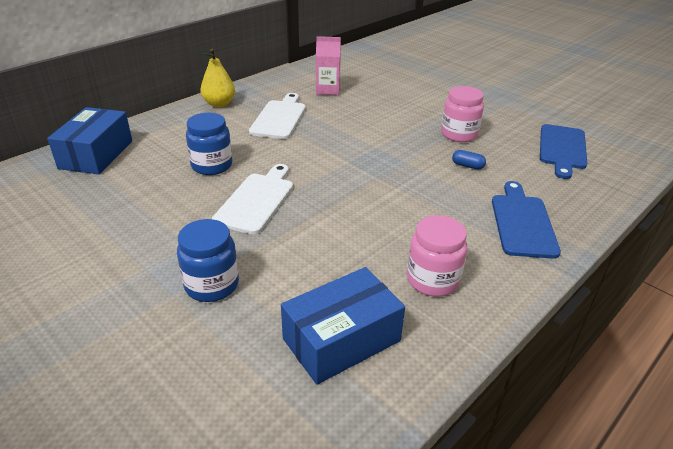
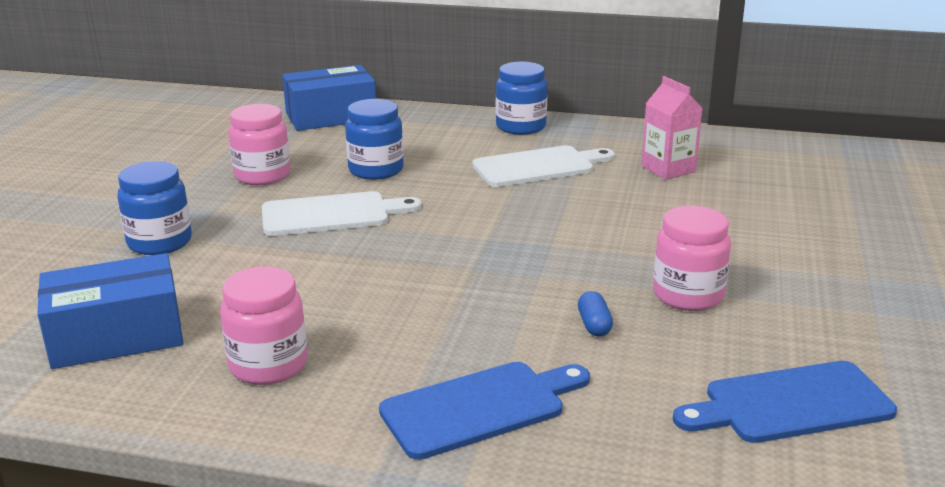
camera: 60 degrees right, 10 degrees down
yellow pear [200,49,235,107] -> blue jar [496,62,547,135]
blue box [281,267,405,385] -> blue box turned 45 degrees counterclockwise [37,253,184,369]
none -> pink jar [228,104,290,185]

